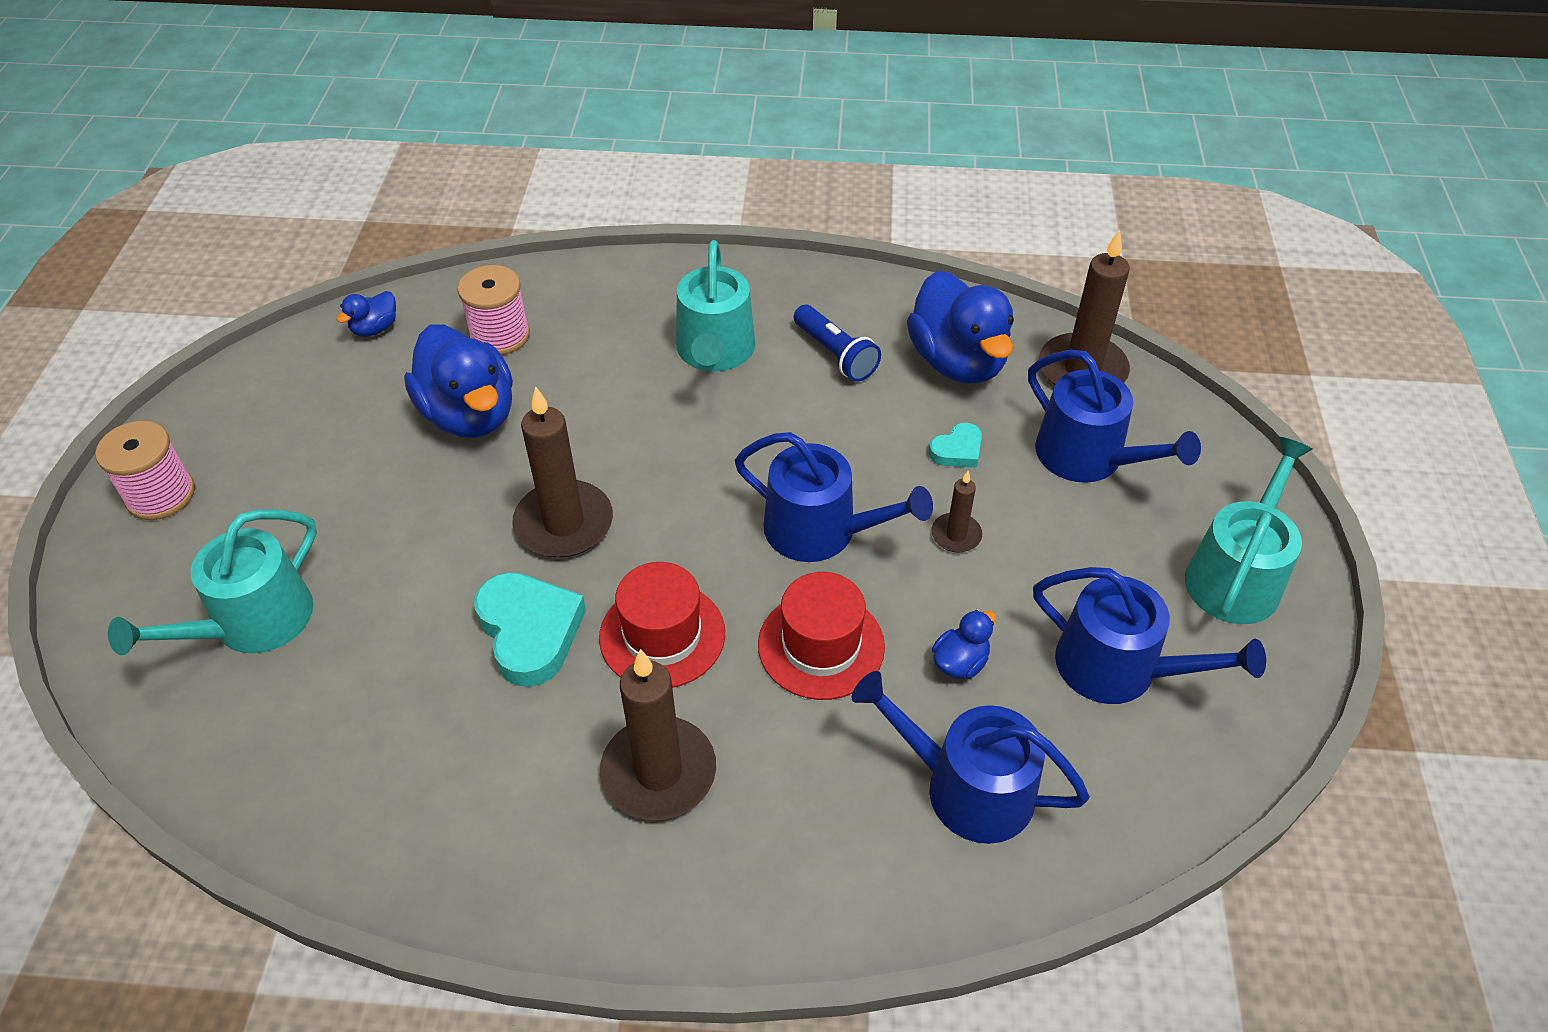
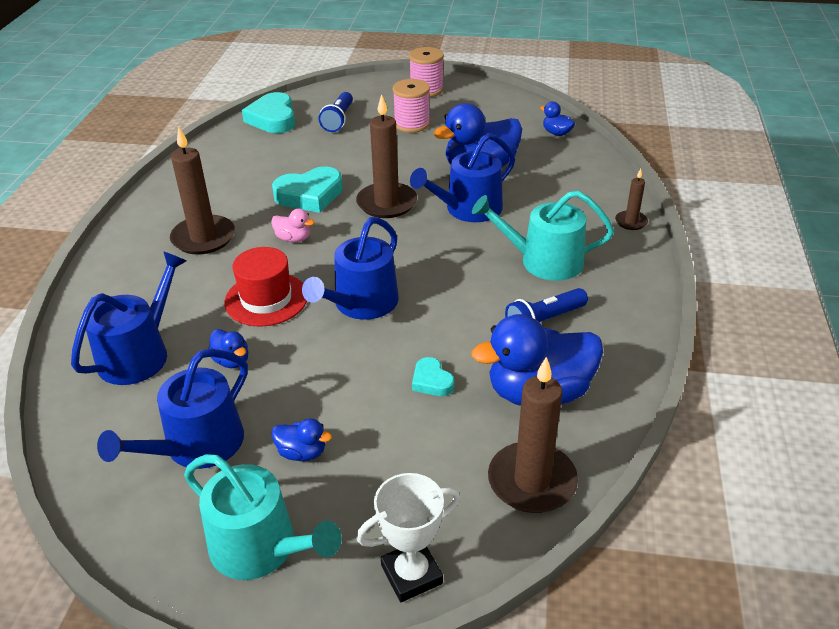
camera: 95 degrees right, 10 degrees down
turquoise watering can [108,509,317,655] -> blue flashlight [319,92,353,132]
pink spool [457,265,530,355] -> pink spool moved to [393,79,430,133]
red hat [599,562,725,688] -> pink duck [271,208,315,242]
brown candle [931,471,982,553] -> brown candle moved to [615,169,648,230]
blue watering can [1028,350,1201,483] -> blue watering can moved to [410,133,515,222]
none -> turquoise heart [242,92,295,133]
none -> blue duck [271,418,332,461]
none -> white trophy [357,473,460,602]

